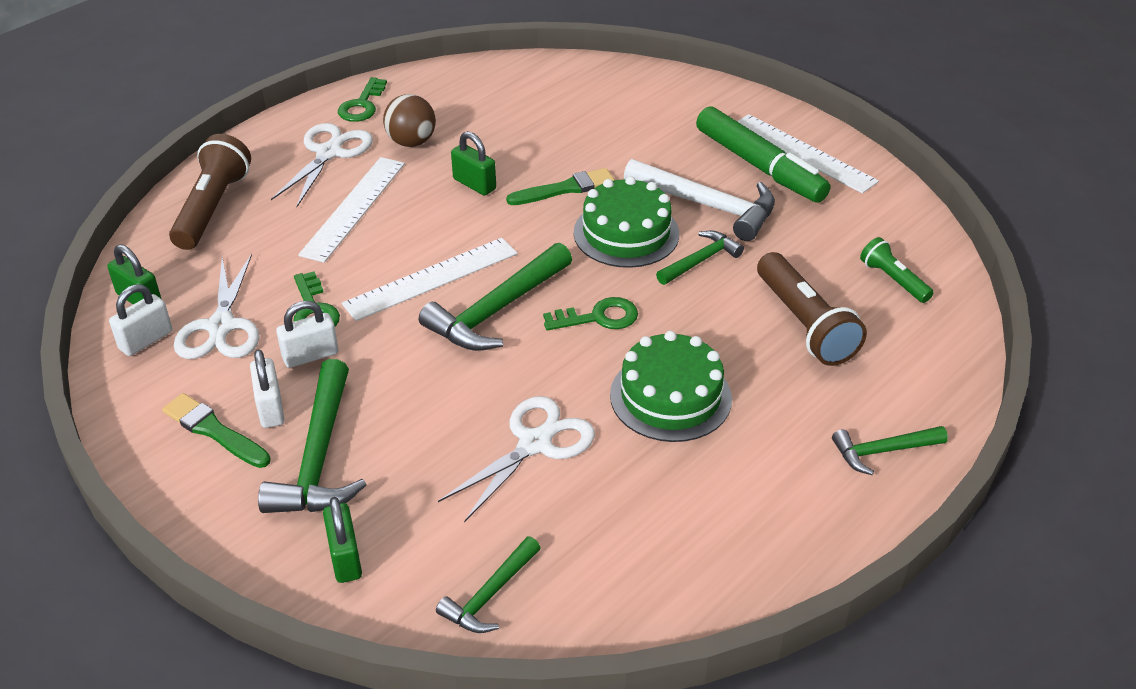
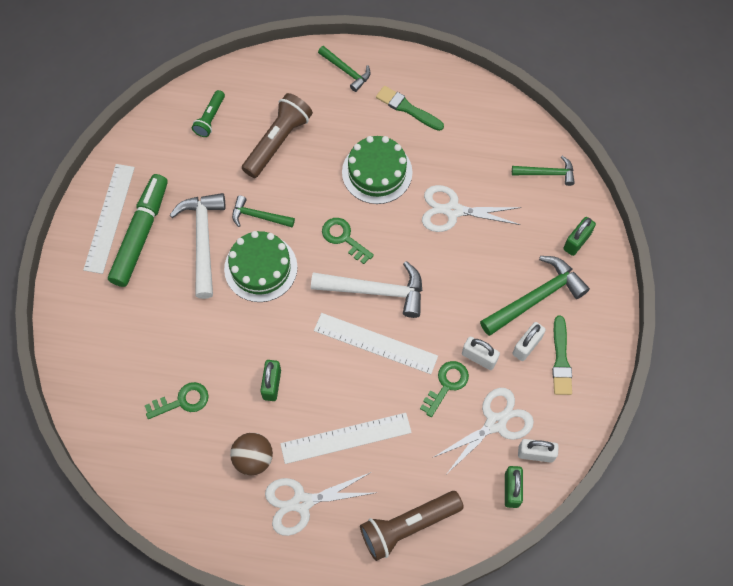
camera: 125 degrees left, 25 degrees up
green key [338,77,387,122] -> green key moved to [145,382,209,419]
green hammer [419,243,572,351] -> white hammer [311,261,422,318]
green brush [506,168,615,205] -> green brush moved to [376,86,444,131]

